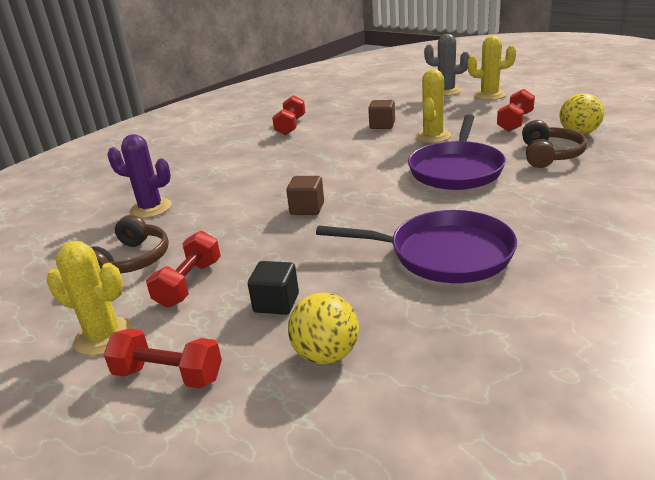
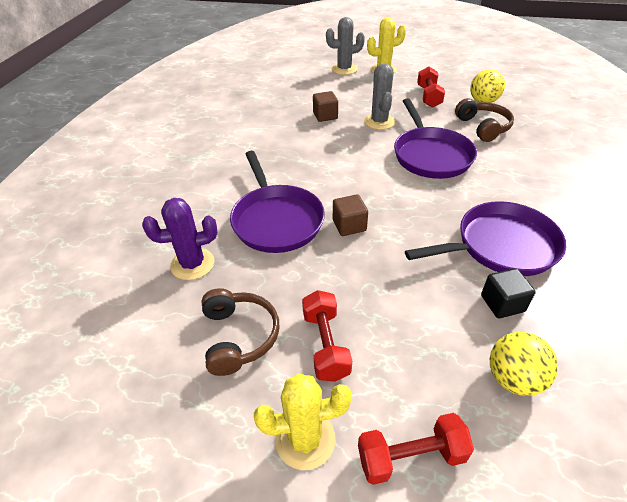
camera: 30 degrees left, 15 degrees up
black cube [248,261,299,315] -> black cube moved to [481,268,536,318]
red dumbbell [272,95,305,135] -> none
yellow cactus [415,69,451,143] -> grey cactus [364,64,395,130]
none -> purple pan [230,151,325,253]

